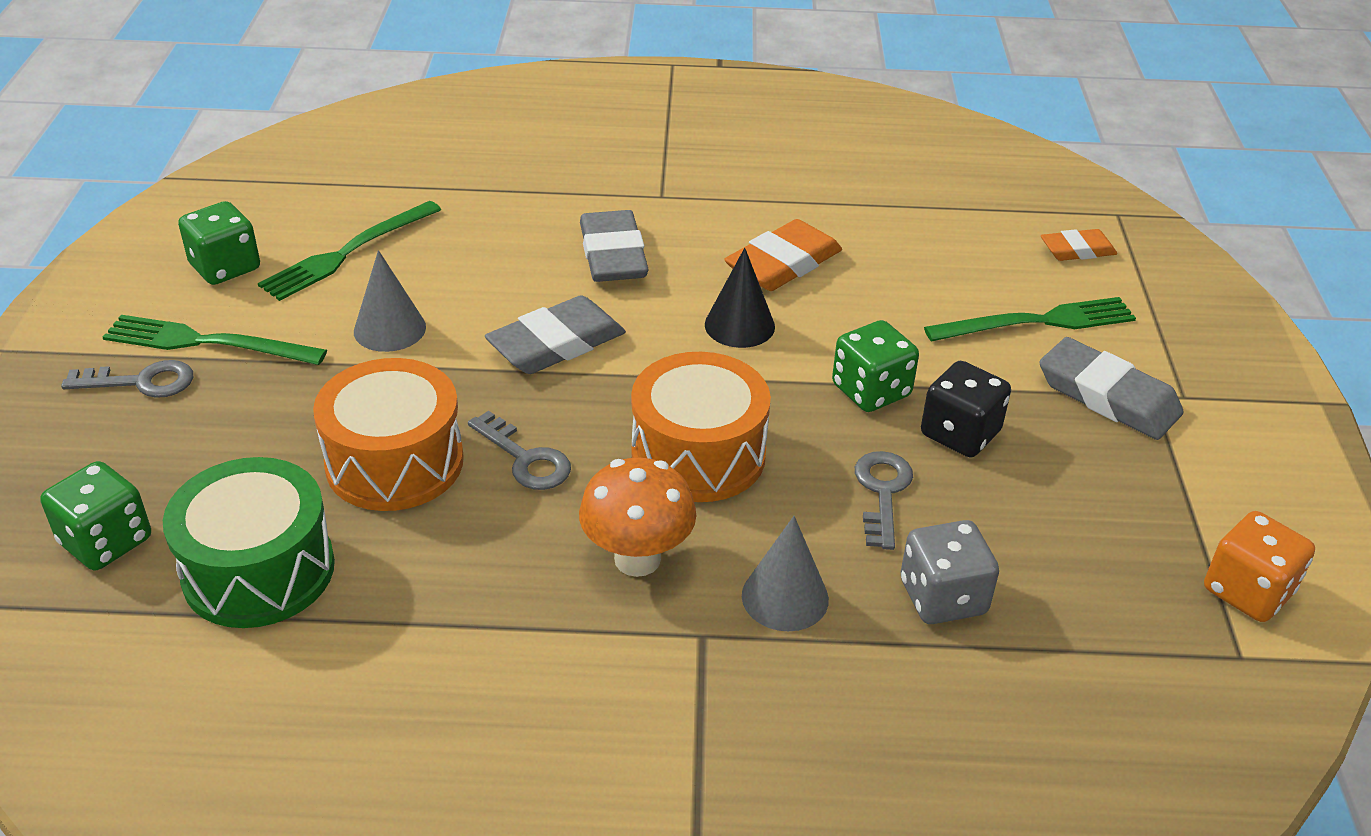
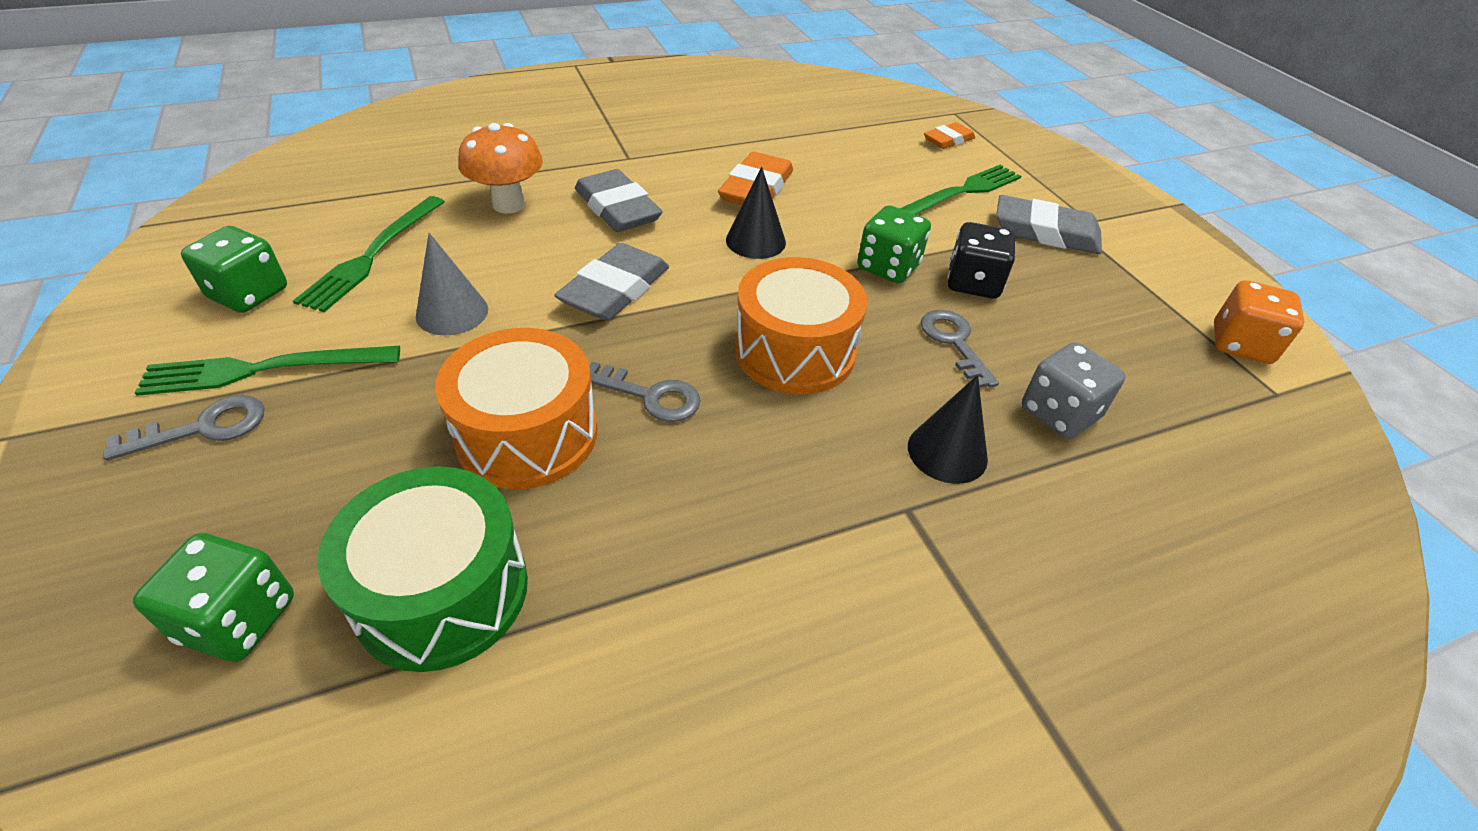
camera: 25 degrees left, 5 degrees up
orange mushroom [579,458,696,577] -> orange mushroom moved to [459,123,543,214]
grey cone [742,516,829,631] -> black cone [908,375,988,484]

